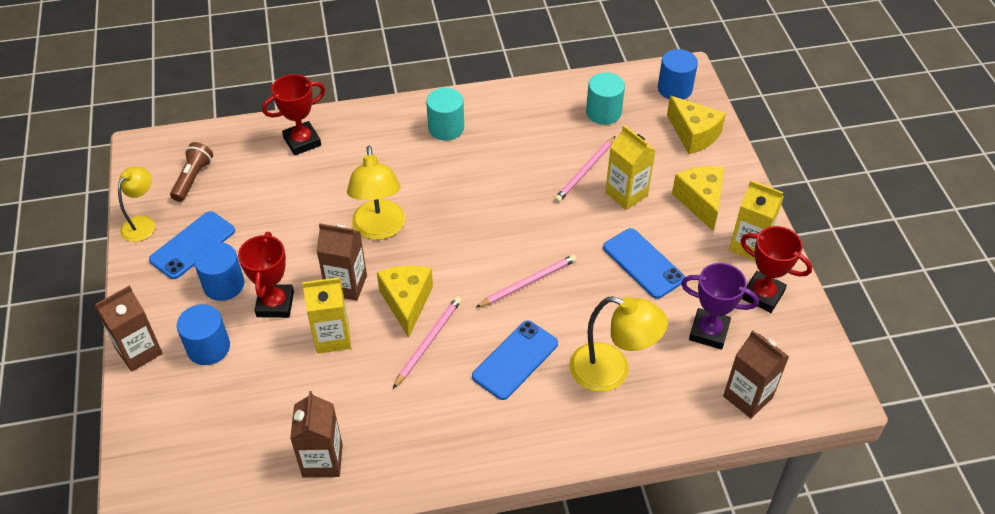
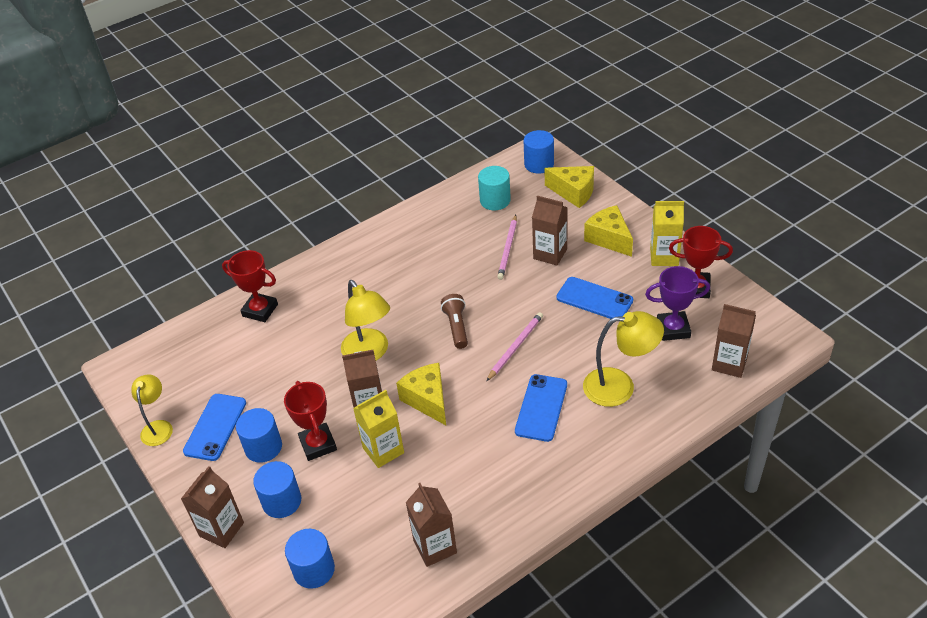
camera: 20 degrees left, 5 degrees down
brown flashlight [170,142,213,202] -> brown flashlight moved to [441,294,468,349]
red trophy [262,74,325,155] -> red trophy turned 75 degrees clockwise [222,250,278,322]
pink pencil [393,297,462,388] -> none
turquoise cylinder [426,88,464,141] -> none
yellow carton [605,125,656,210] -> brown carton [532,196,568,265]
none -> blue cylinder [285,529,335,589]

